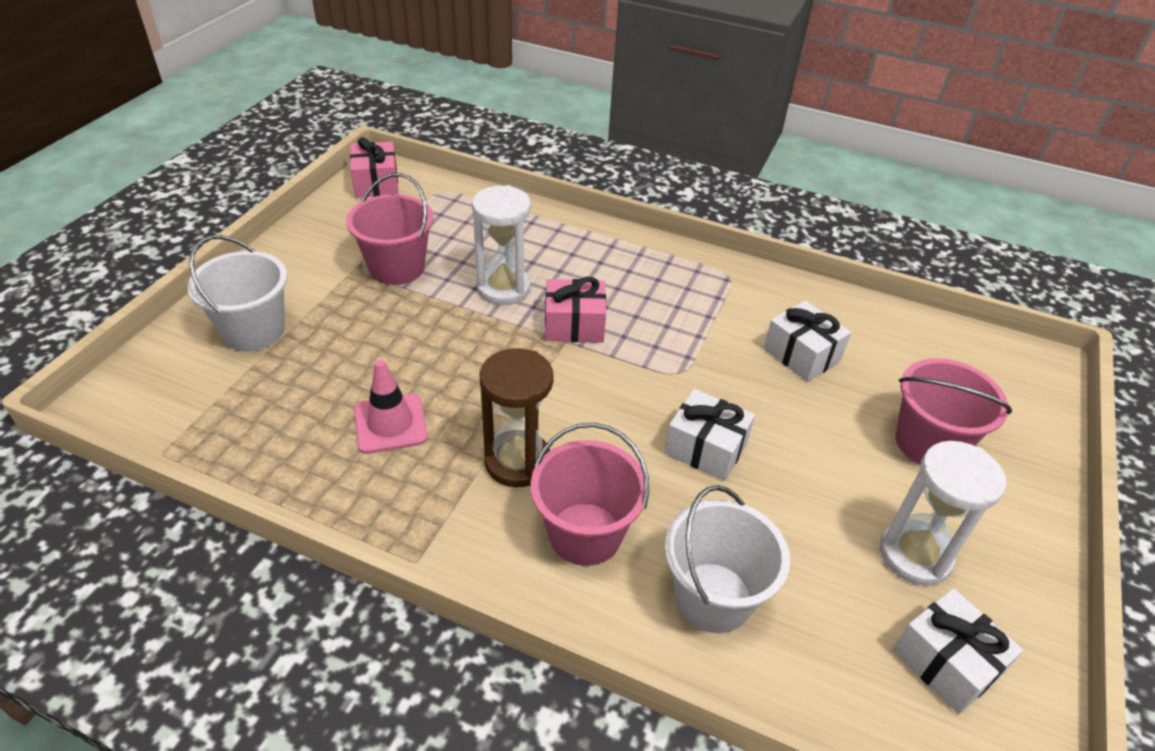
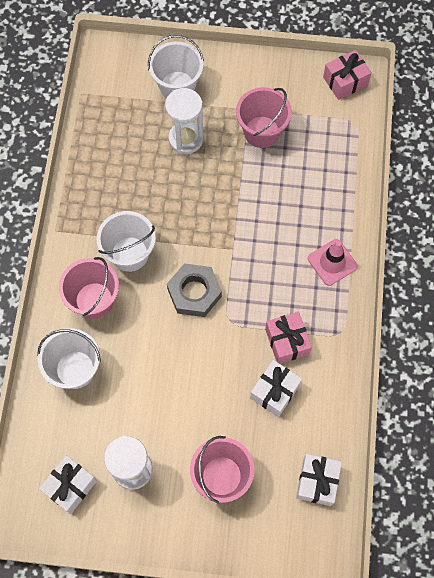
camera: 75 degrees right, 25 degrees up
pink traffic cone [354,359,428,454] -> pink traffic cone moved to [308,239,358,286]
white hourglass [472,185,531,305] -> white hourglass moved to [165,88,203,154]
brown hourglass [480,348,554,487] -> white bucket [97,211,156,272]
pink gift [545,277,606,343] -> pink gift moved to [265,312,312,364]
white gift [664,389,755,481] -> white gift moved to [296,454,342,506]
none -> grey nut [167,263,222,317]

